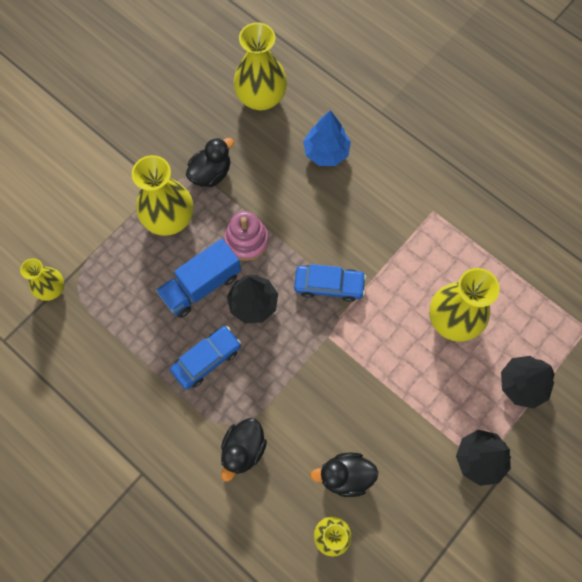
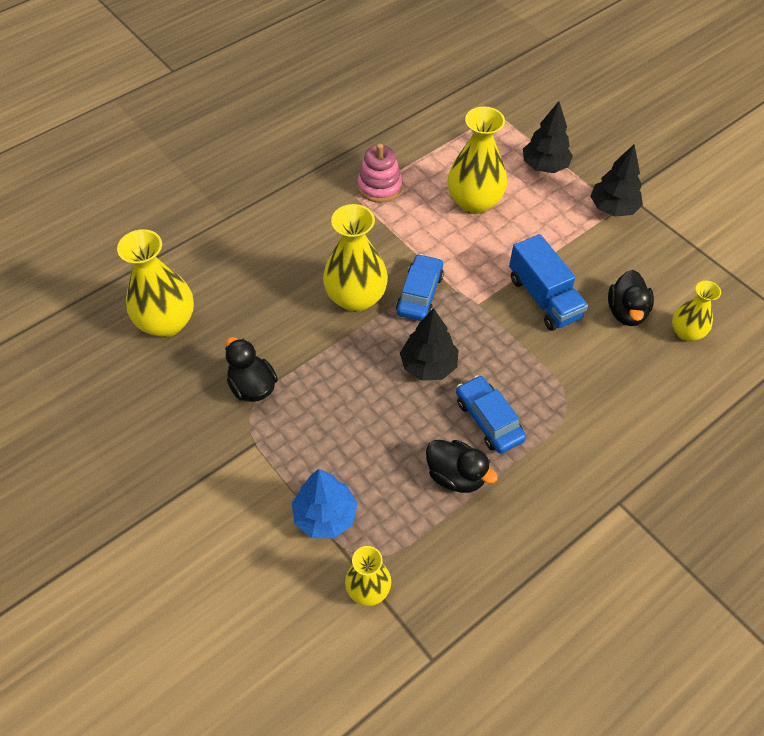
camera: 80 degrees left, 15 degrees down
yellow vase [132,155,193,236] -> yellow vase moved to [323,204,388,312]
blue truck [156,239,241,318] -> blue truck moved to [509,234,588,331]
black duck [221,418,267,481] -> black duck moved to [426,440,498,493]
pink stacking toy [225,211,269,261] -> pink stacking toy moved to [358,143,402,203]
blue tree [303,110,351,166] -> blue tree moved to [292,469,358,538]

